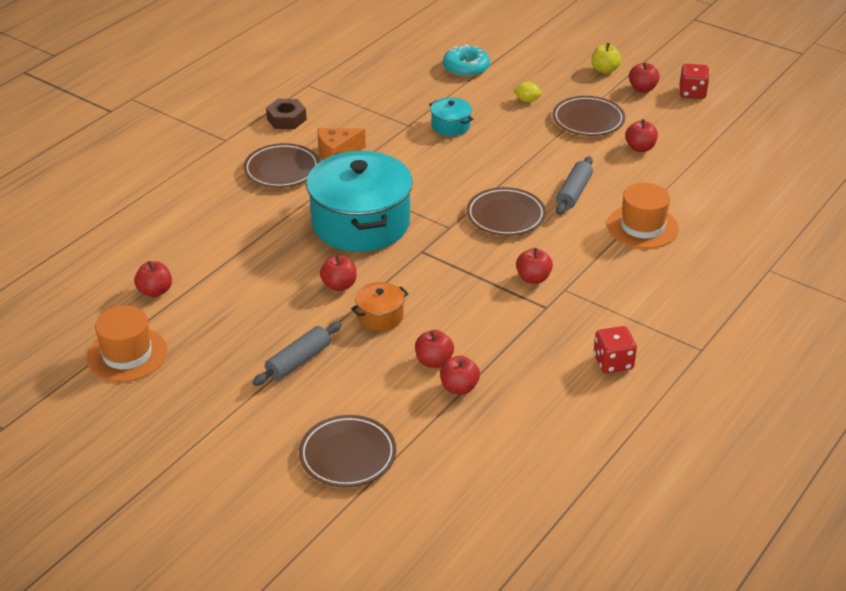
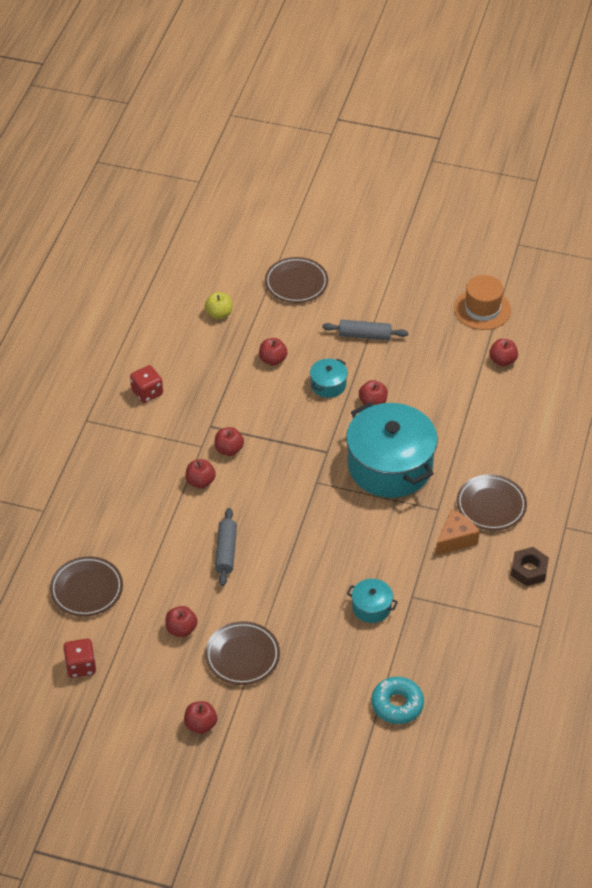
camera: 160 degrees right, 10 degrees up
grey rolling pin [252,321,341,386] -> grey rolling pin turned 75 degrees clockwise [322,320,408,340]
orange pot [351,282,409,331] -> turquoise pot [310,359,348,398]
red apple [440,356,480,395] -> red apple moved to [185,459,216,488]
brown plate [466,187,546,236] -> brown plate moved to [50,556,123,617]
yellow lemon [513,82,542,102] -> none
yellow apple [591,43,621,74] -> yellow apple moved to [205,292,233,319]
orange hat [607,183,679,249] -> none
red dice [679,64,709,99] -> red dice moved to [63,639,96,678]

